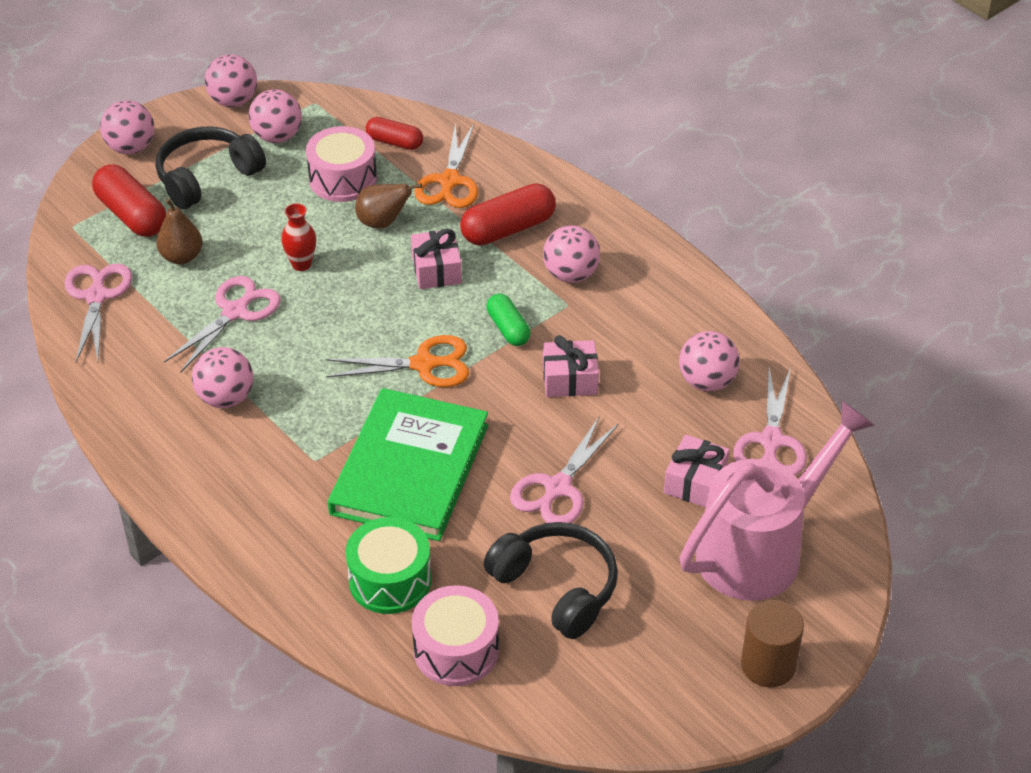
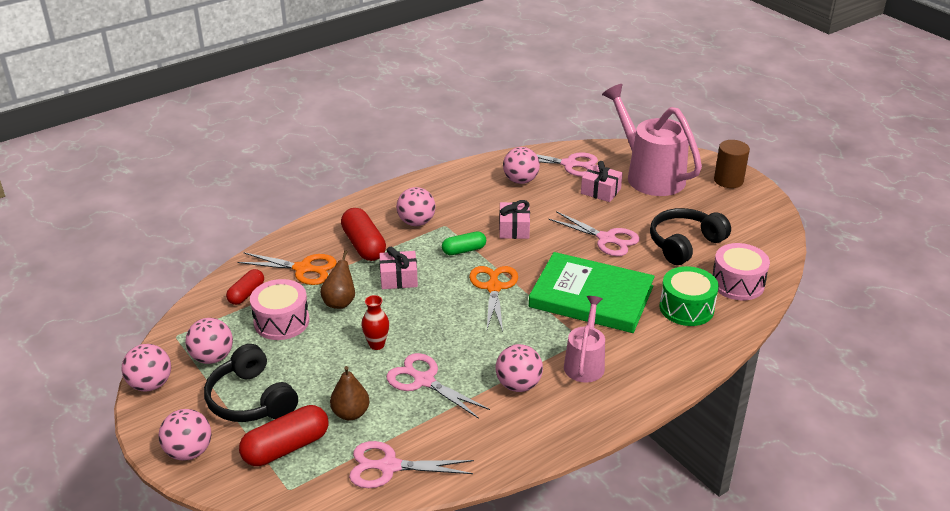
camera: 85 degrees left, 10 degrees down
none -> pink watering can [564,296,605,383]

